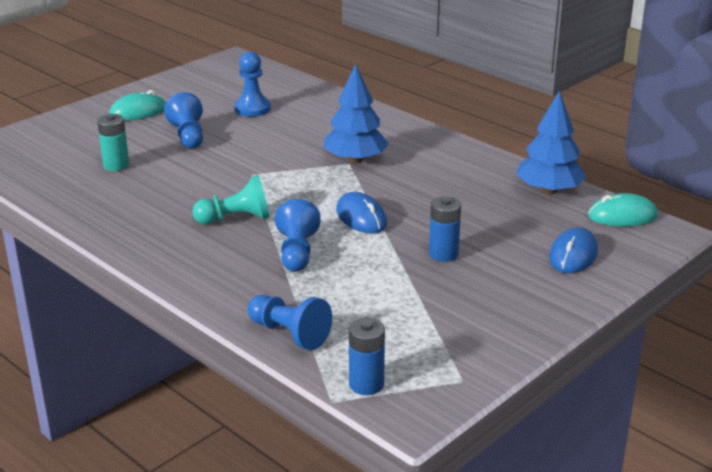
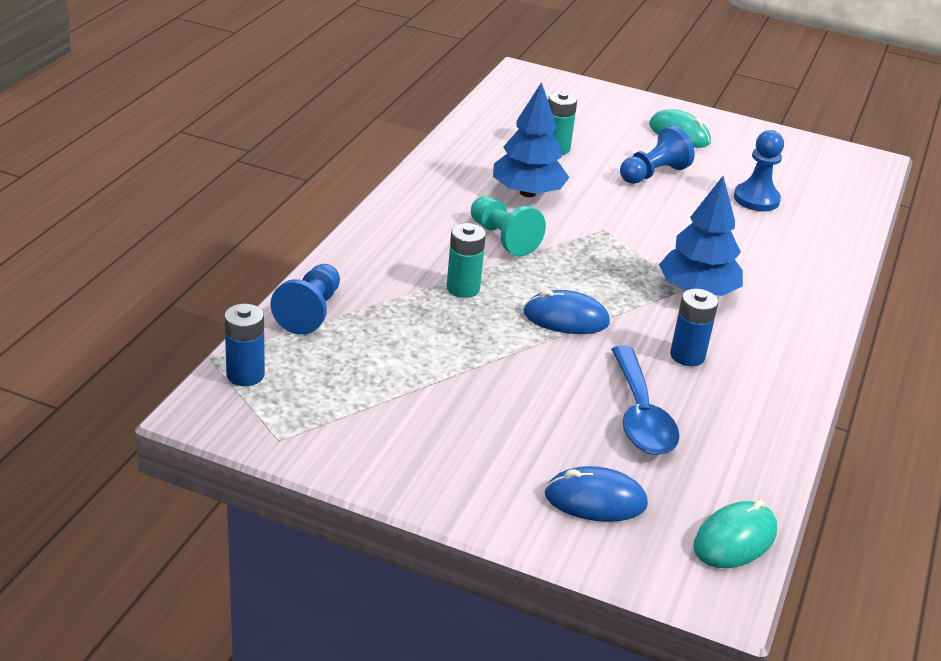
camera: 65 degrees right, 5 degrees up
blue pawn [275,199,320,272] -> turquoise battery [447,223,486,298]
blue mouse [336,192,387,234] -> blue mouse turned 60 degrees clockwise [524,290,610,334]
blue battery [429,196,461,262] -> blue battery moved to [670,289,718,366]
blue tree [516,91,587,194] -> blue tree moved to [493,82,570,197]
turquoise mouse [588,193,658,227] -> turquoise mouse turned 75 degrees clockwise [694,500,777,568]
none -> blue spoon [611,346,680,455]

